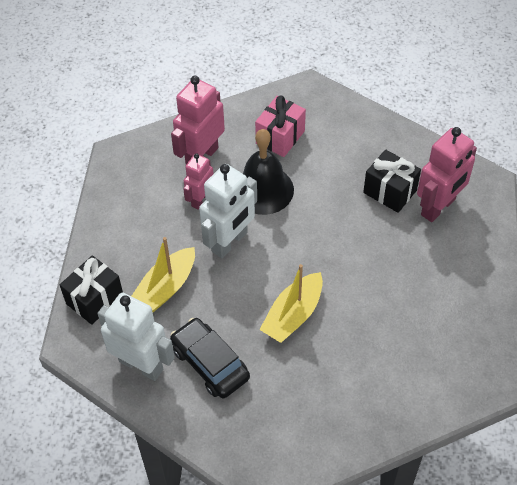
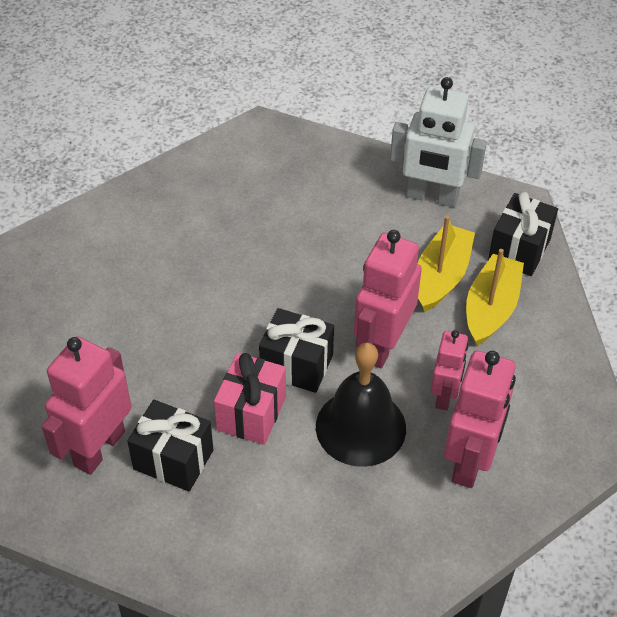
camera: 165 degrees right, 5 degrees down
black car [170,318,250,399] -> none
white robot [199,164,257,258] -> pink robot [354,230,422,368]
pink gift [255,96,306,157] -> pink gift moved to [214,353,286,445]
yellow boat [259,264,323,343] -> yellow boat moved to [466,249,524,346]
none -> black gift [259,308,334,393]

